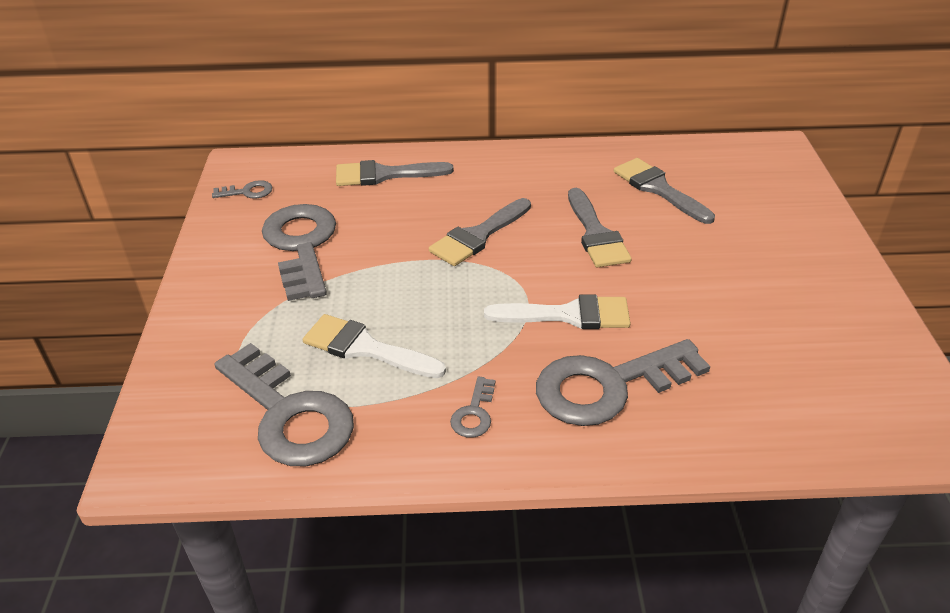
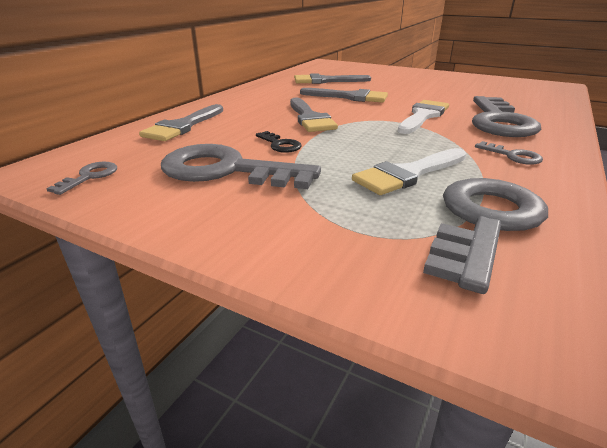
camera: 60 degrees left, 10 degrees down
grey key [214,343,354,466] -> grey key turned 45 degrees counterclockwise [423,178,548,294]
none -> black key [256,131,302,153]

